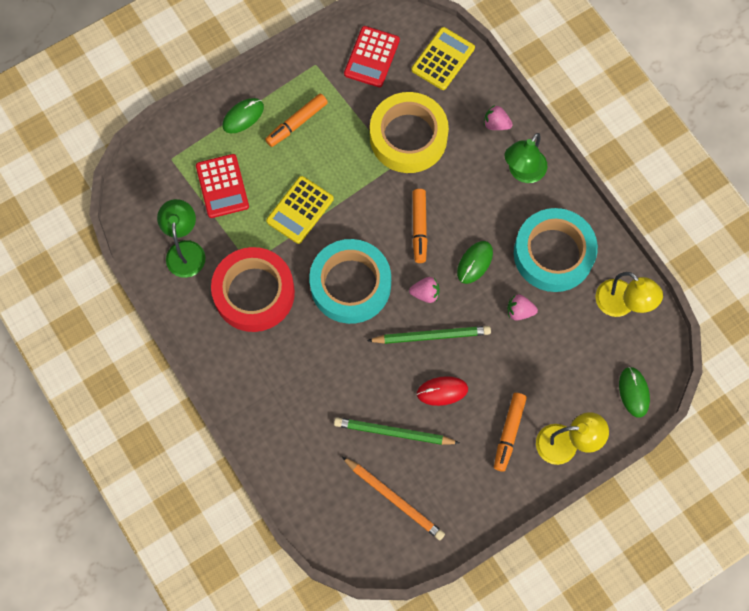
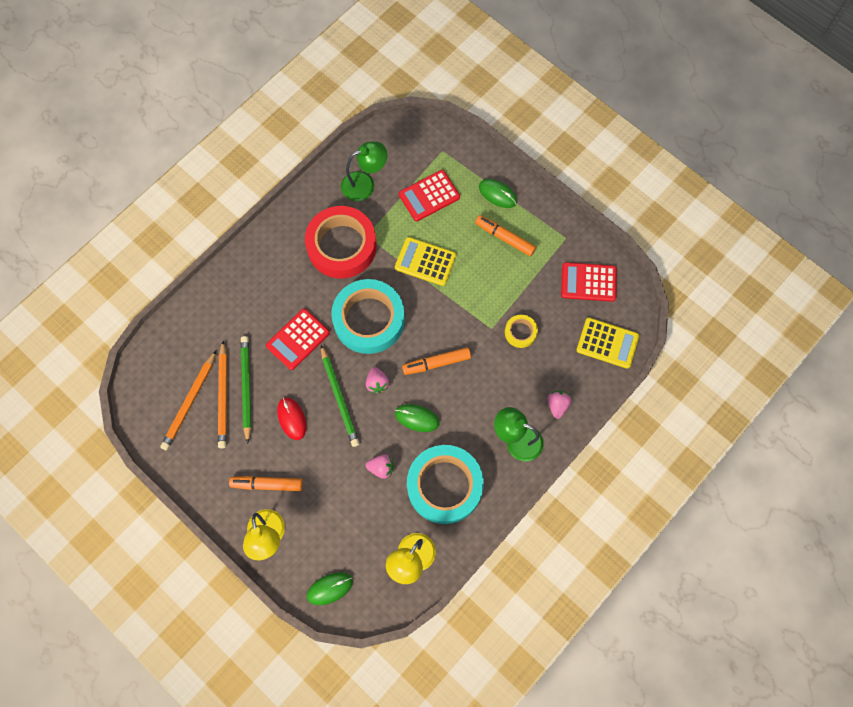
camera: 75 degrees right, 0 degrees up
yellow tape [370,92,449,173] -> yellow tape [505,315,538,348], size x0.45
pink strawberry [507,294,538,320] -> pink strawberry turned 105 degrees clockwise [366,454,393,479]
none -> orange pencil [218,341,227,448]
none -> red calculator [266,309,330,370]

